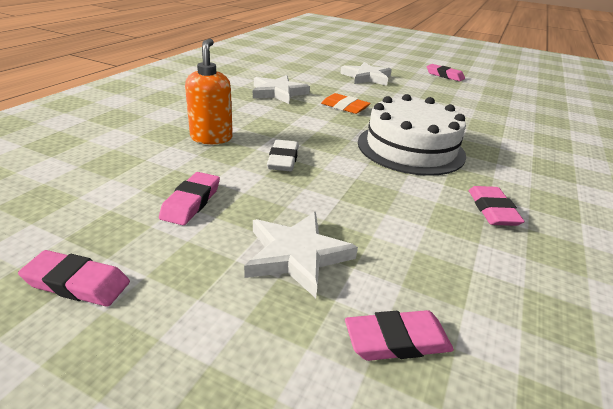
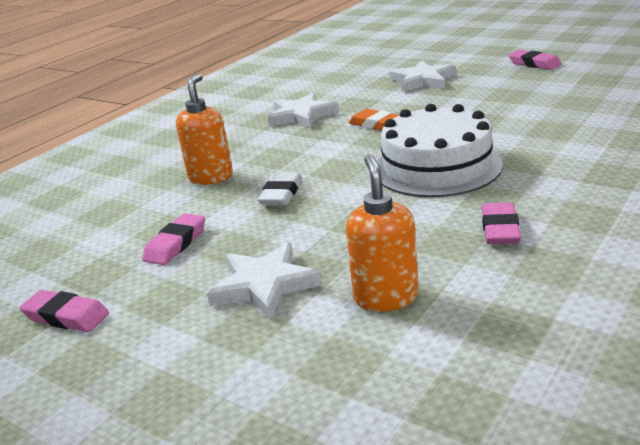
camera: 15 degrees right, 5 degrees down
pink eraser [345,310,454,361] -> none
none -> orange soap dispenser [346,155,419,312]

